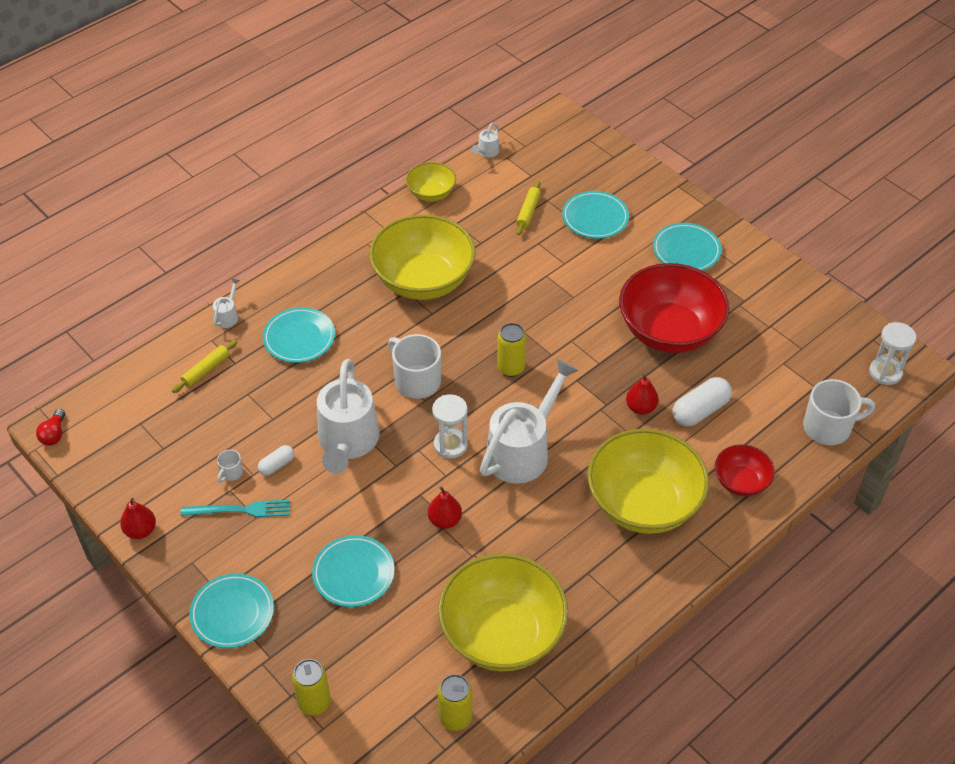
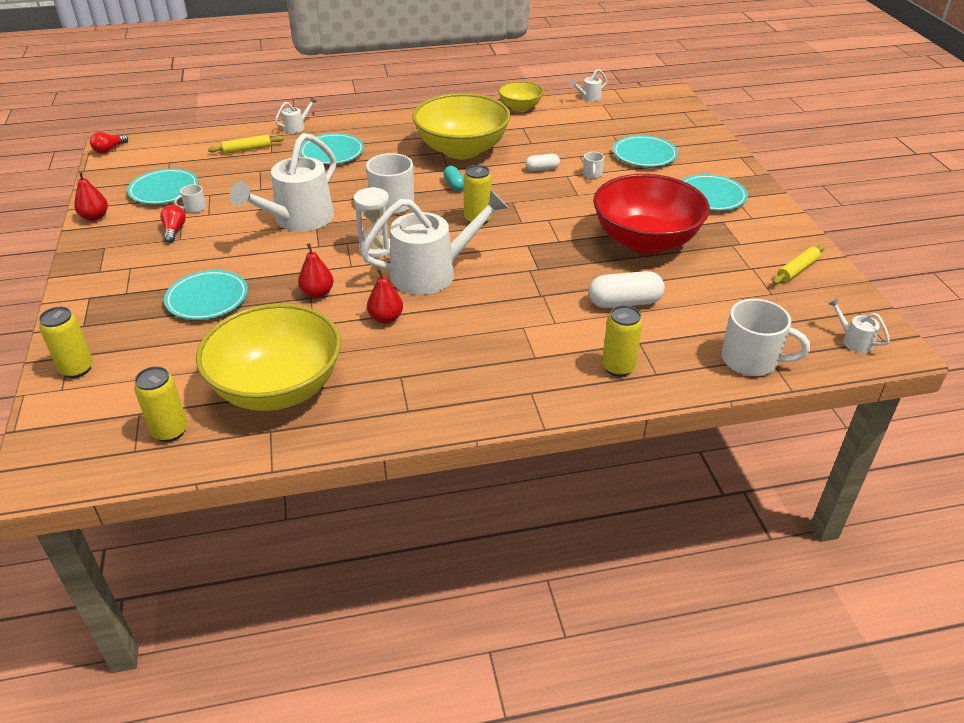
camera: 30 degrees right, 10 degrees down
turquoise fork [181,500,290,517] -> red light bulb [160,205,186,243]
turquoise plate [189,573,274,648] -> turquoise plate moved to [127,168,199,204]
white capsule [258,445,294,476] -> white capsule moved to [526,154,560,171]
yellow rolling pin [516,181,541,235] -> yellow rolling pin moved to [773,245,825,284]
yellow bowl [587,429,709,534] -> none
red pear [626,374,659,415] -> red pear moved to [367,269,403,324]
red bowl [715,444,775,496] -> yellow can [602,305,643,377]
white hourglass [869,322,916,385] -> white watering can [828,298,890,353]
none -> turquoise capsule [443,166,464,191]
none -> white mug [583,152,604,178]

